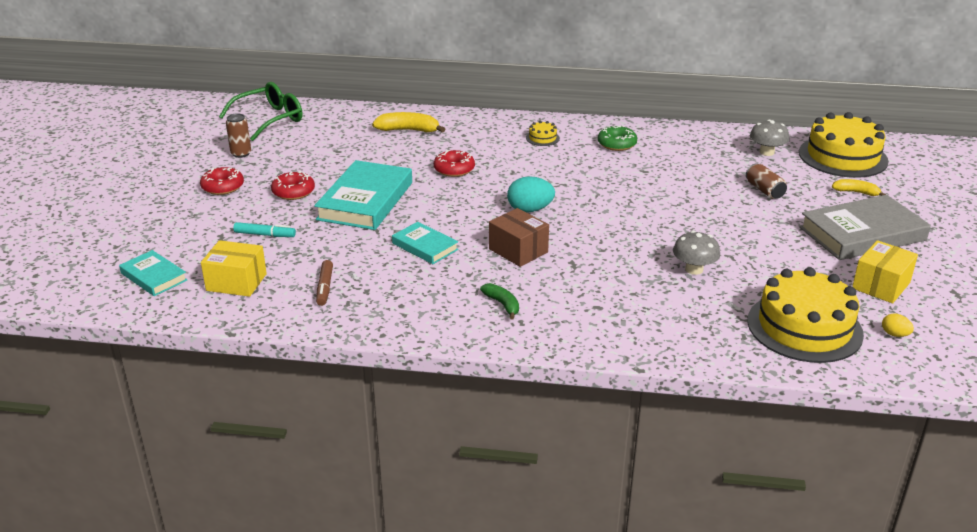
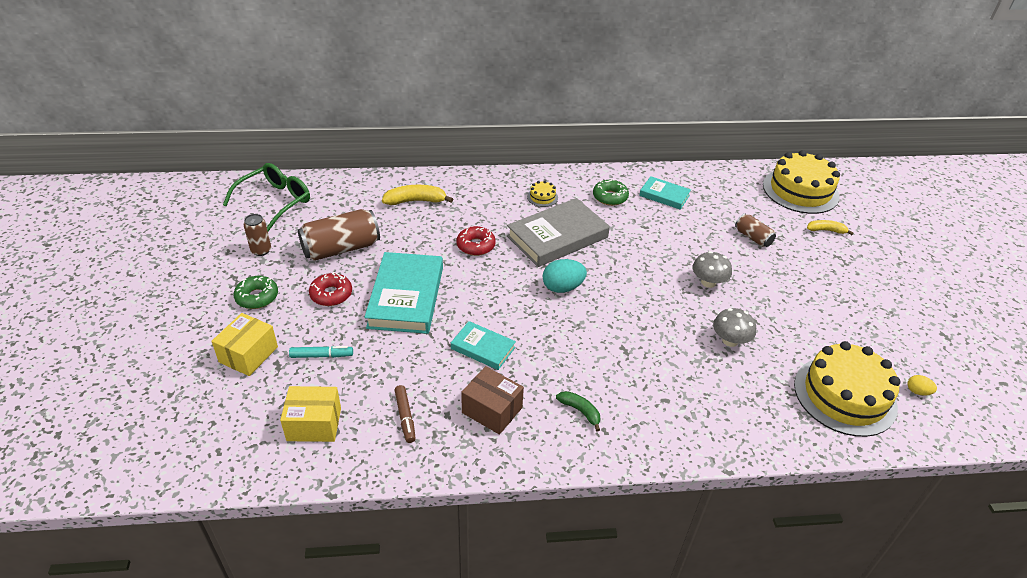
camera: 15 degrees left, 10 degrees up
turquoise book [119,250,187,296] -> turquoise book moved to [639,176,691,210]
red donut [200,167,244,195] -> green donut [234,276,278,309]
brown box [489,208,549,267] -> brown box moved to [461,366,524,435]
grey mushroom [750,120,789,156] -> grey mushroom moved to [692,251,732,288]
grey book [799,195,931,260] -> grey book moved to [507,198,610,267]
yellow box [852,240,918,303] -> yellow box moved to [211,313,278,376]
none -> brown can [298,209,380,261]

